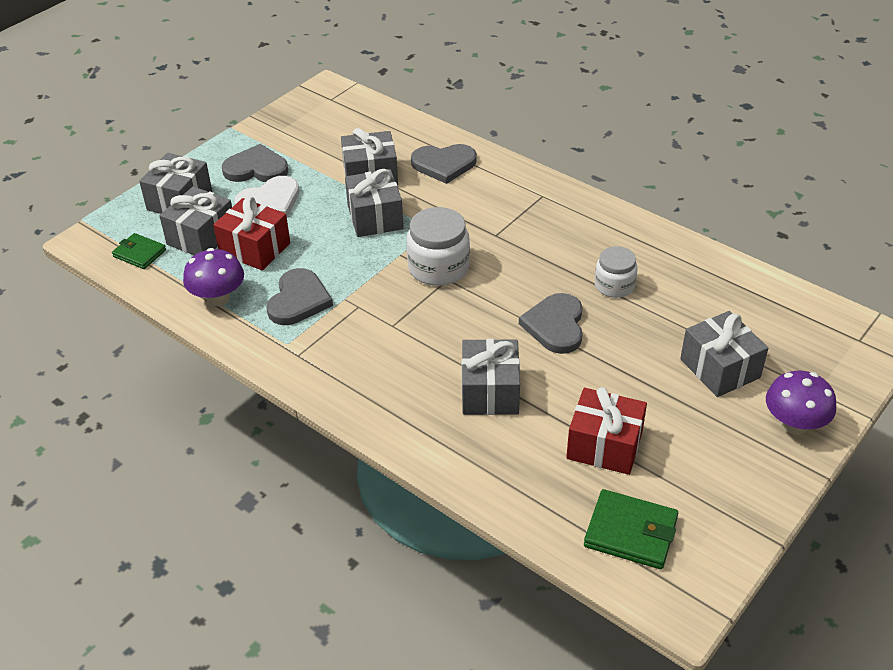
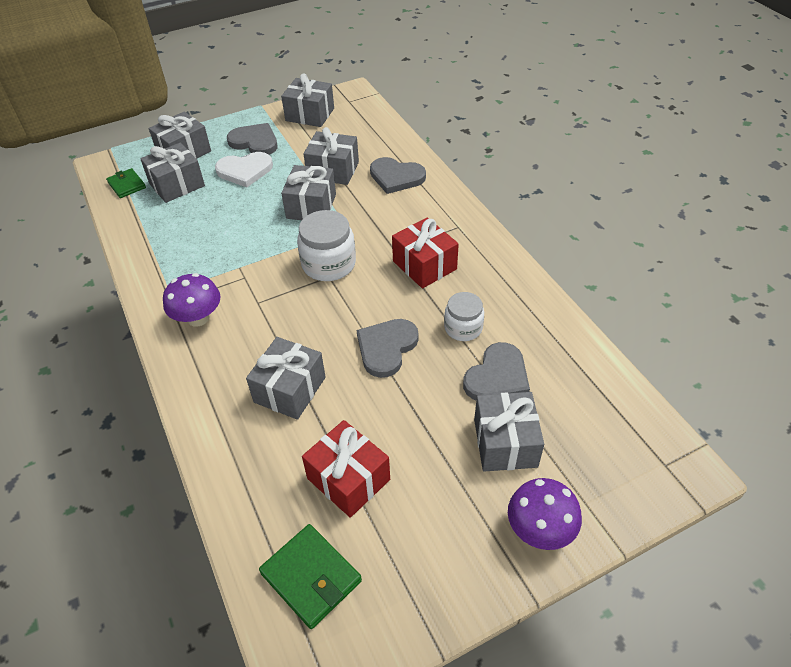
camera: 25 degrees right, 5 degrees up
purple mushroom [183,248,244,306] -> purple mushroom moved to [163,273,221,327]
red gift [213,197,290,270] -> red gift moved to [392,218,459,288]
grey heart [266,268,333,325] -> grey heart moved to [463,342,530,400]
none -> grey gift [281,73,334,127]

